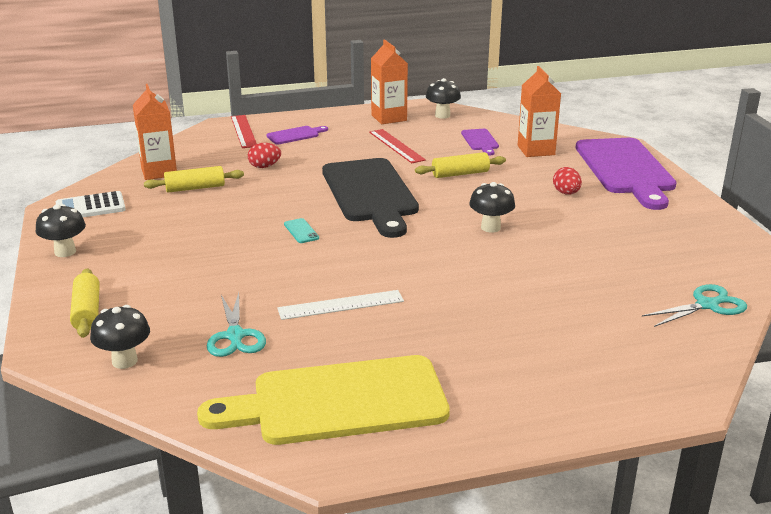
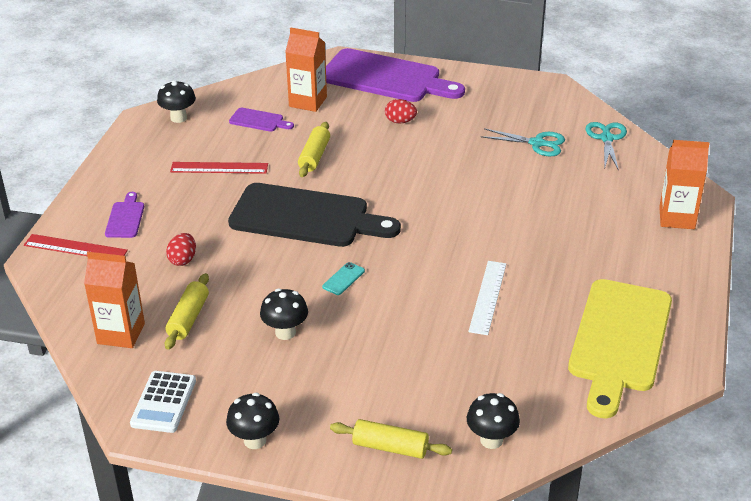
camera: 60 degrees left, 10 degrees up
turquoise scissors [207,292,266,357] -> turquoise scissors moved to [481,128,565,156]
turquoise phone [284,218,319,243] -> turquoise phone turned 60 degrees counterclockwise [322,262,365,295]
orange carton [371,40,408,124] -> orange carton moved to [659,140,710,229]
black mushroom [469,182,515,233] -> black mushroom moved to [260,288,308,340]

